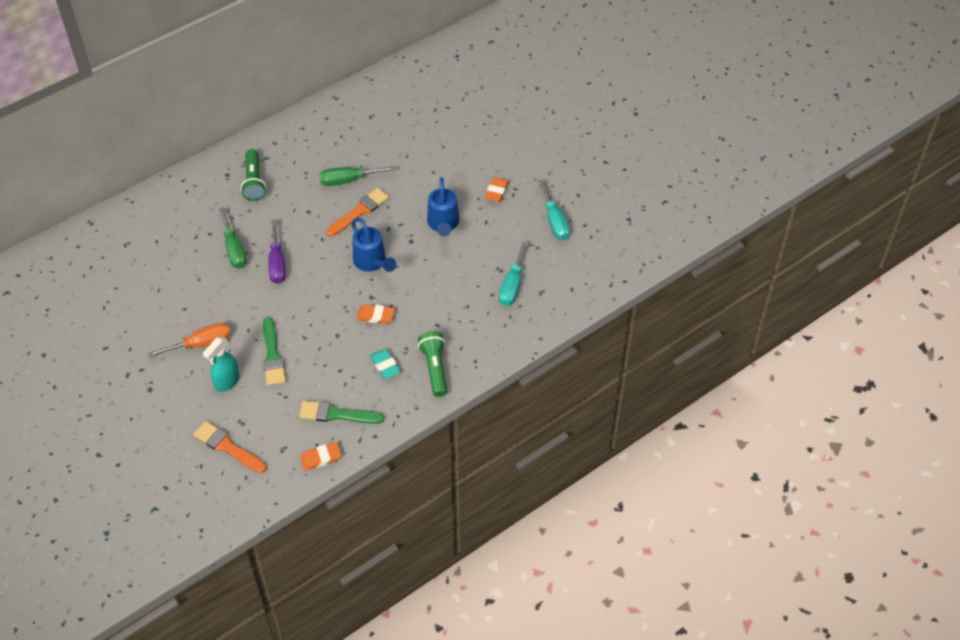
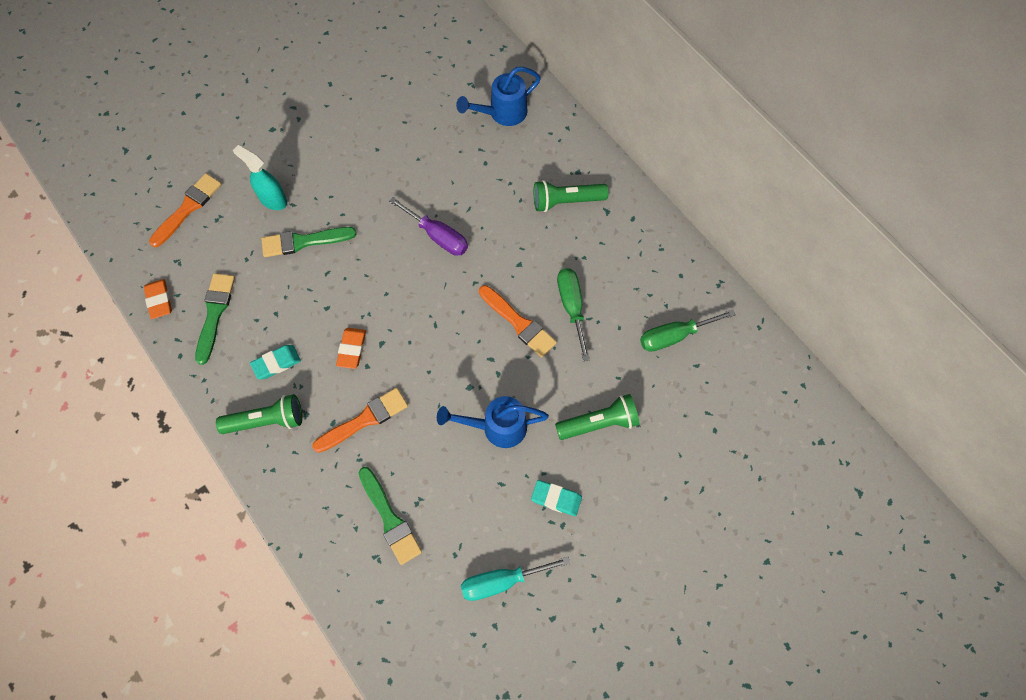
camera: 90 degrees right, 15 degrees up
orange screwdriver [148,323,231,358] -> none
green screwdriver [219,207,247,268] -> green screwdriver moved to [640,309,735,352]
purple screwdriver [268,219,286,284] -> purple screwdriver turned 135 degrees counterclockwise [389,197,468,256]
blue watering can [351,218,396,272] -> blue watering can moved to [456,67,541,126]
orange eraser [484,177,509,202] -> turquoise eraser [531,480,582,516]
turquoise screwdriver [499,242,528,306] -> green brush [359,467,422,565]
none -> orange brush [312,388,408,453]
none -> green flashlight [555,394,639,440]

